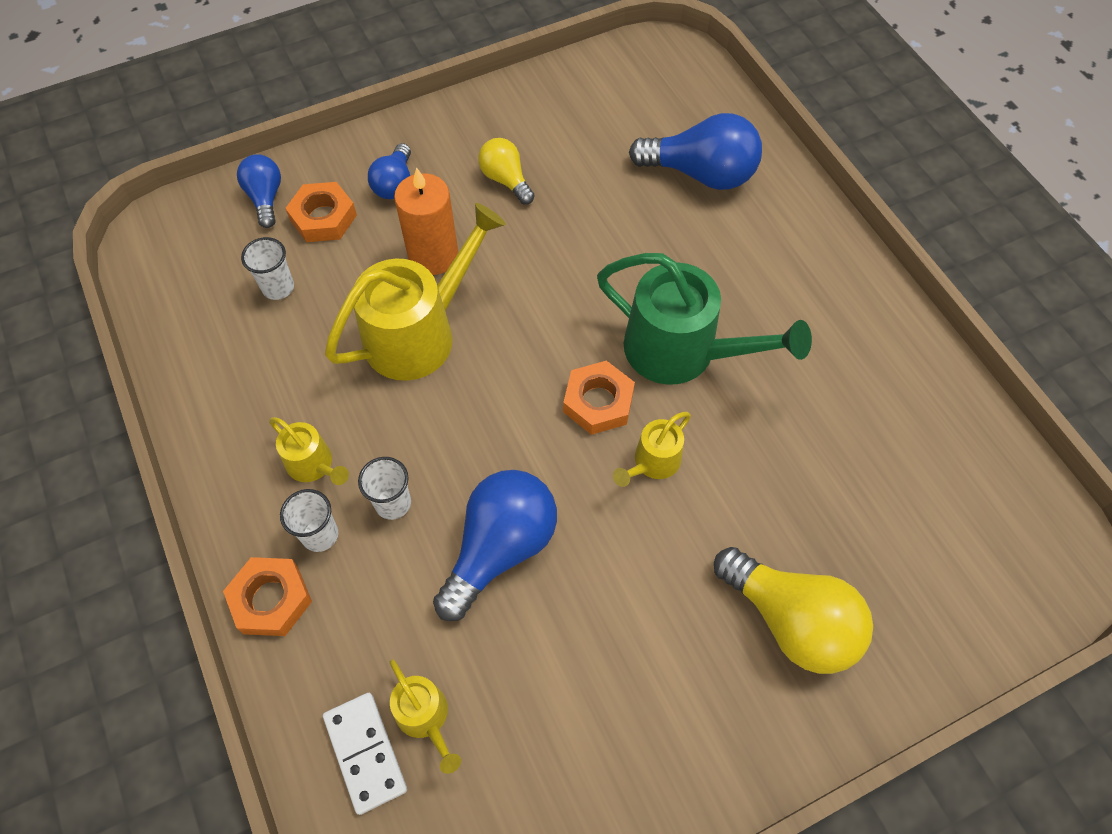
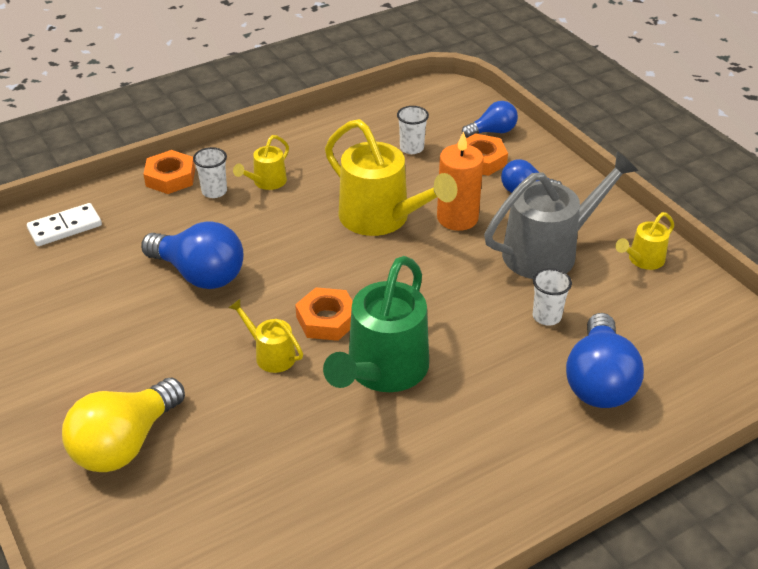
camera: 85 degrees right, 20 degrees down
white cup [358,457,411,520] -> white cup moved to [533,268,572,325]
yellow watering can [390,659,461,774] -> yellow watering can moved to [615,212,674,270]
yellow light bulb [478,138,535,204] -> grey watering can [484,151,638,279]

